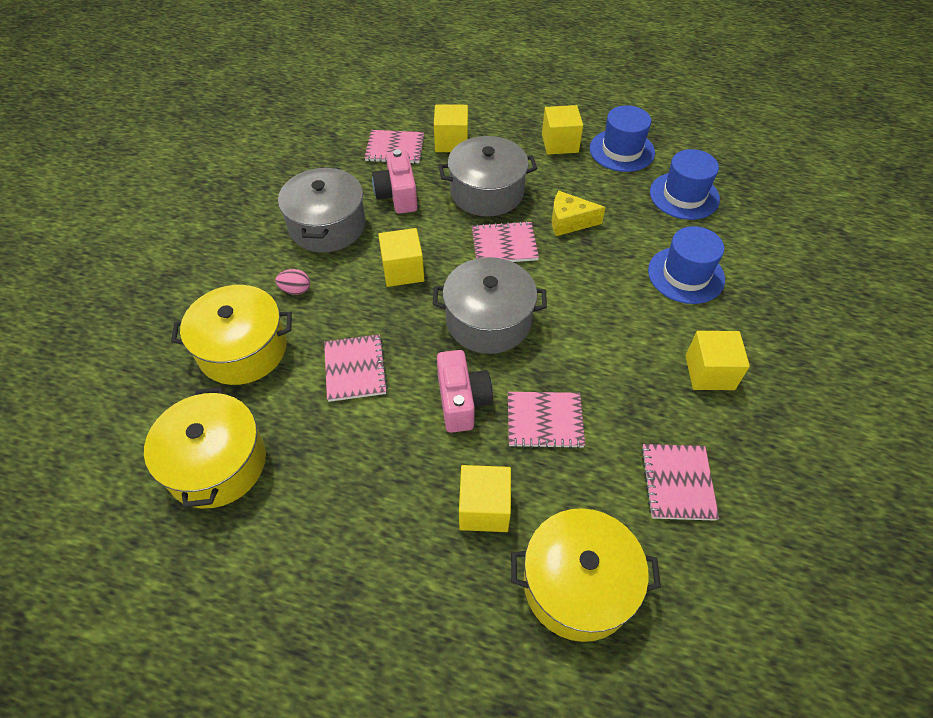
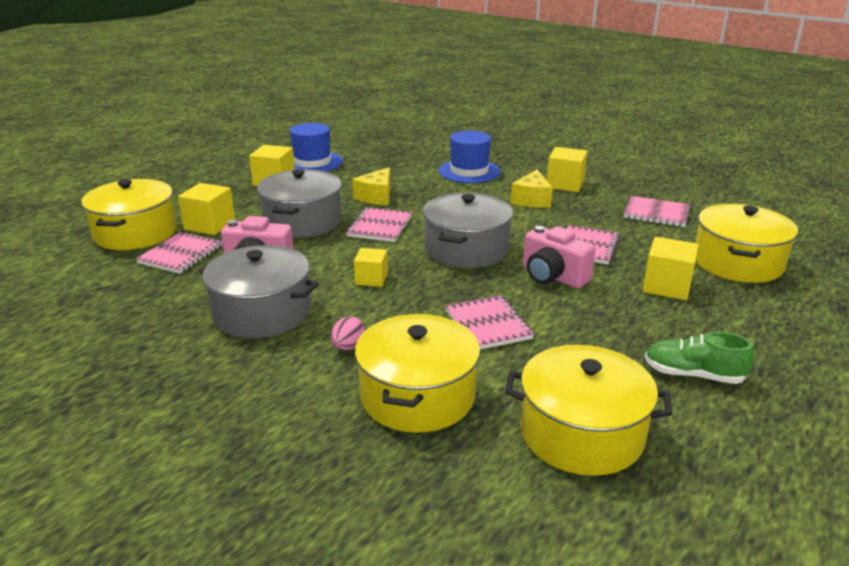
camera: 70 degrees left, 25 degrees down
pink notebook [324,334,388,402] -> pink notebook turned 60 degrees clockwise [445,295,534,350]
yellow cube [378,228,424,287] -> yellow cube [354,248,388,287], size x0.66
pink camera [437,350,493,433] -> pink camera turned 150 degrees counterclockwise [523,226,595,288]
blue hat [650,149,720,220] -> none
none -> yellow pot [81,179,177,250]
none -> yellow cheese [511,170,553,208]
none -> green shoe [645,332,755,384]

